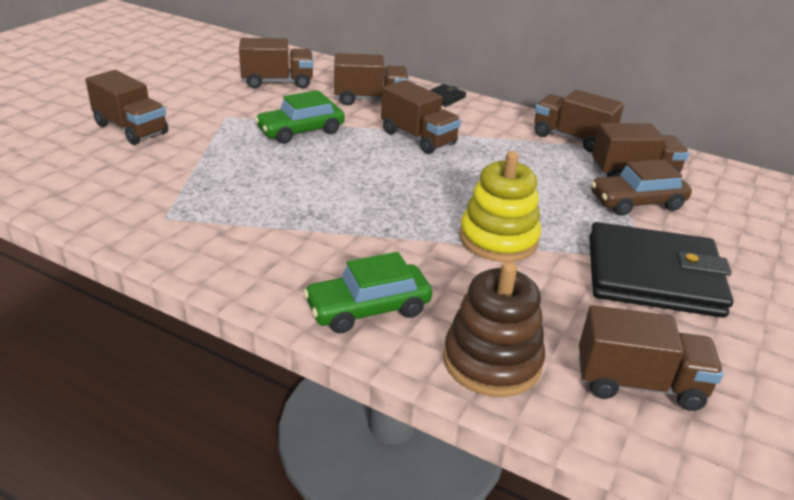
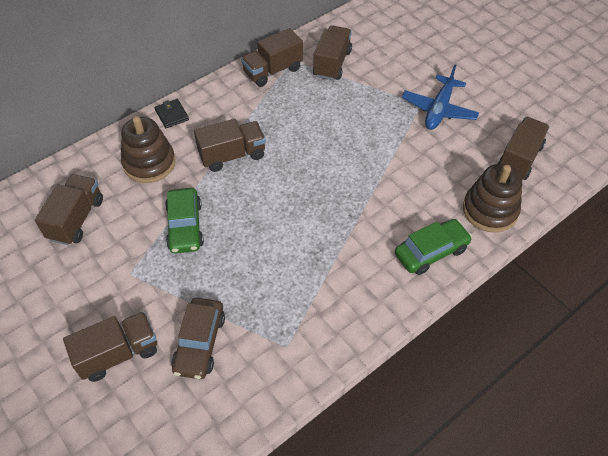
camera: 65 degrees left, 20 degrees up
green car [303,252,432,333] -> green car turned 120 degrees counterclockwise [395,219,472,275]
brown truck [334,53,409,106] -> brown stacking toy [121,116,176,183]
yellow stacking toy [459,151,541,262] -> none
black wallet [589,222,733,318] -> blue plane [402,65,479,130]
brown car [591,159,692,216] -> brown car moved to [172,298,225,379]

